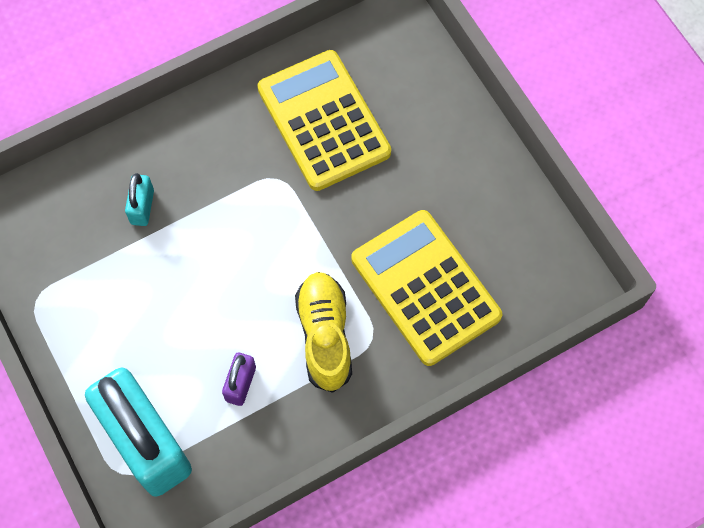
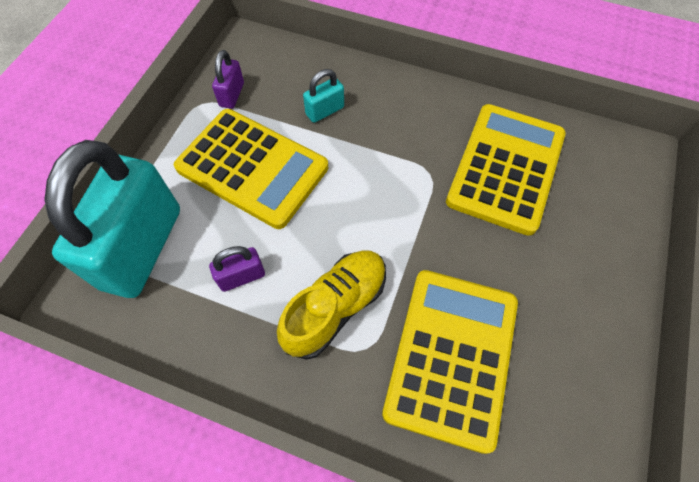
camera: 50 degrees right, 5 degrees down
none -> yellow calculator [174,109,328,229]
none -> purple padlock [212,50,244,109]

